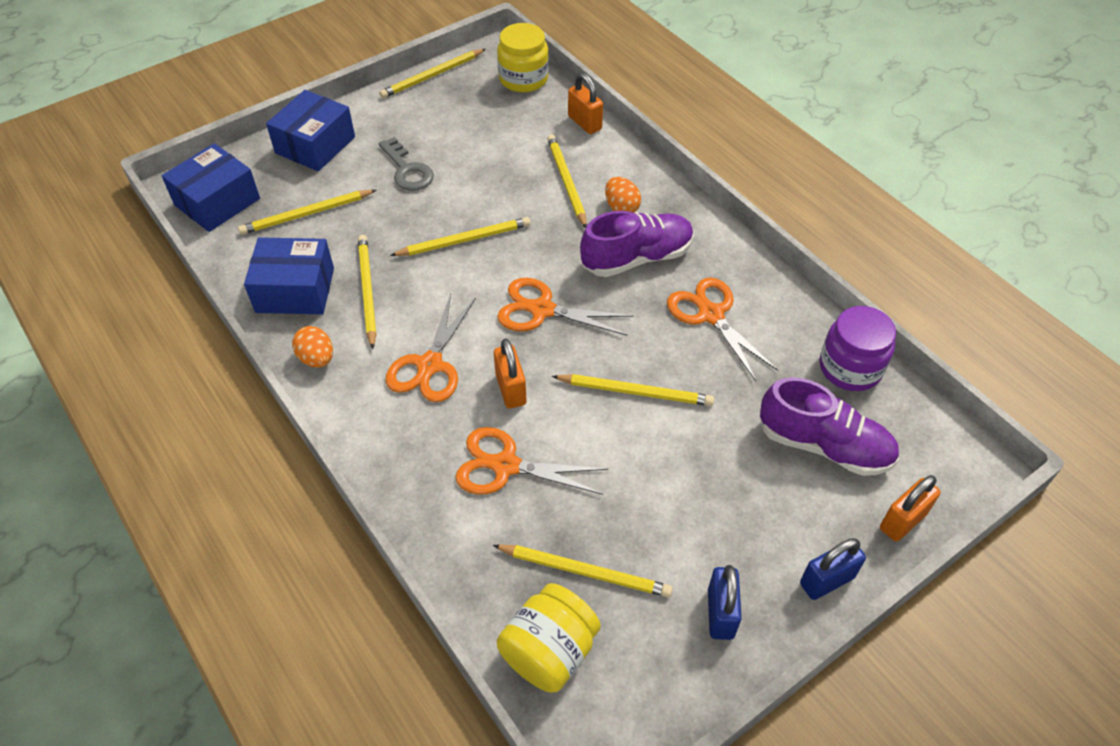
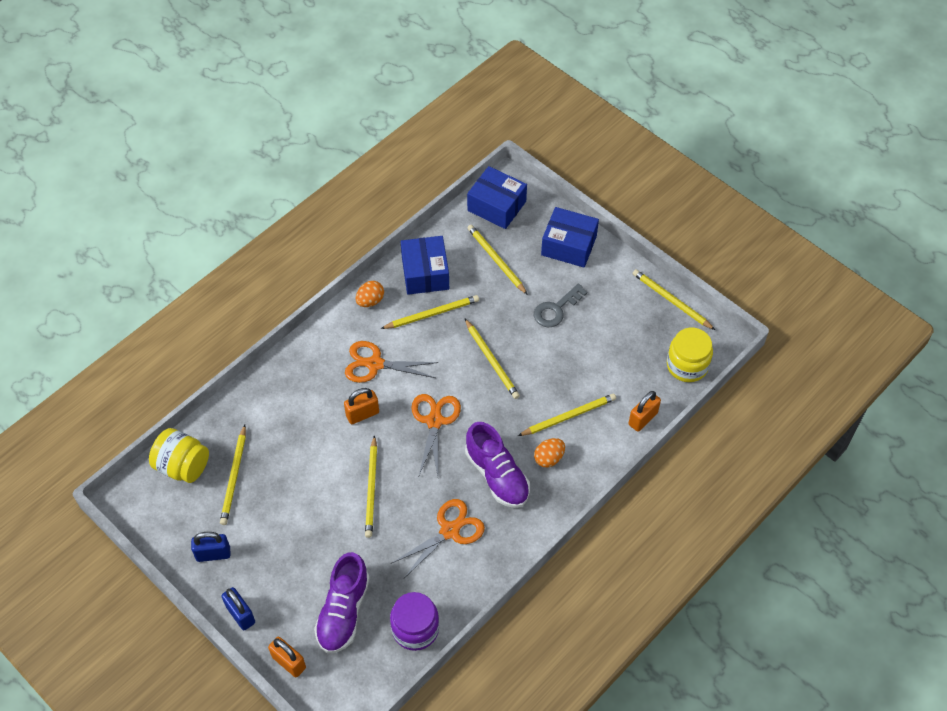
camera: 80 degrees right, 5 degrees up
orange scissors [455,427,608,495] -> none

